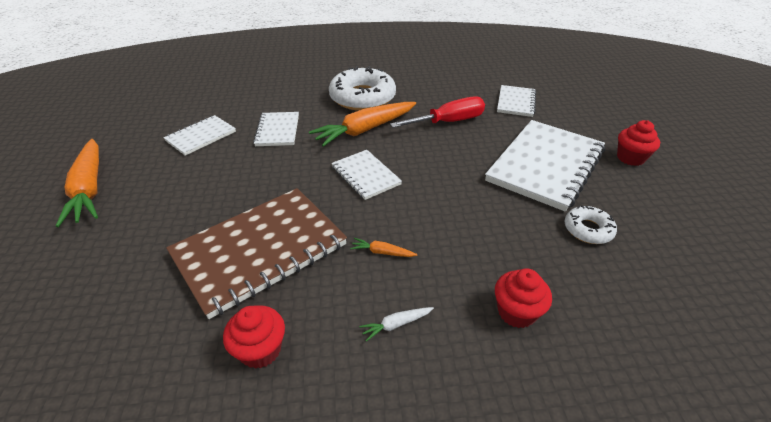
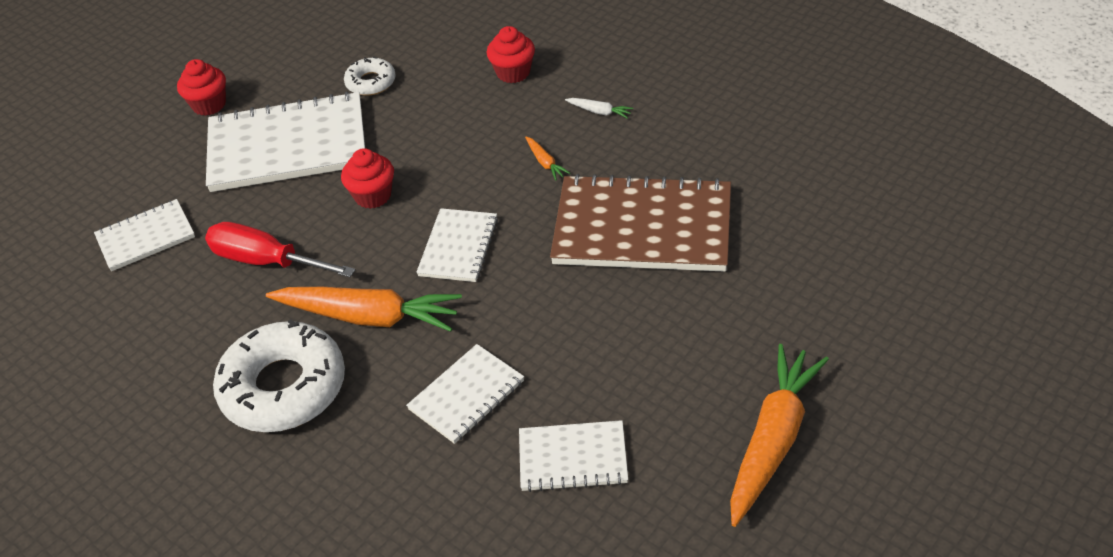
camera: 130 degrees left, 5 degrees up
red cupcake [223,305,285,369] -> red cupcake moved to [341,148,394,209]

